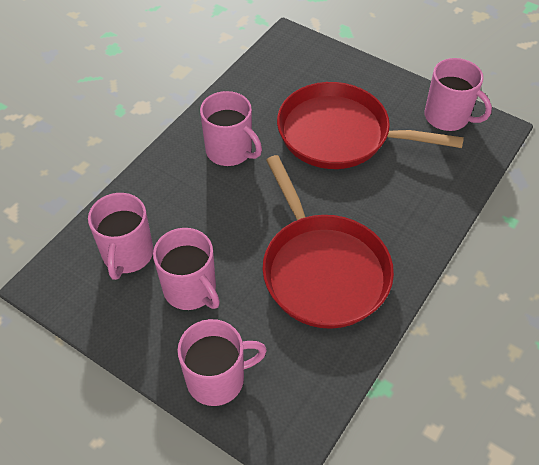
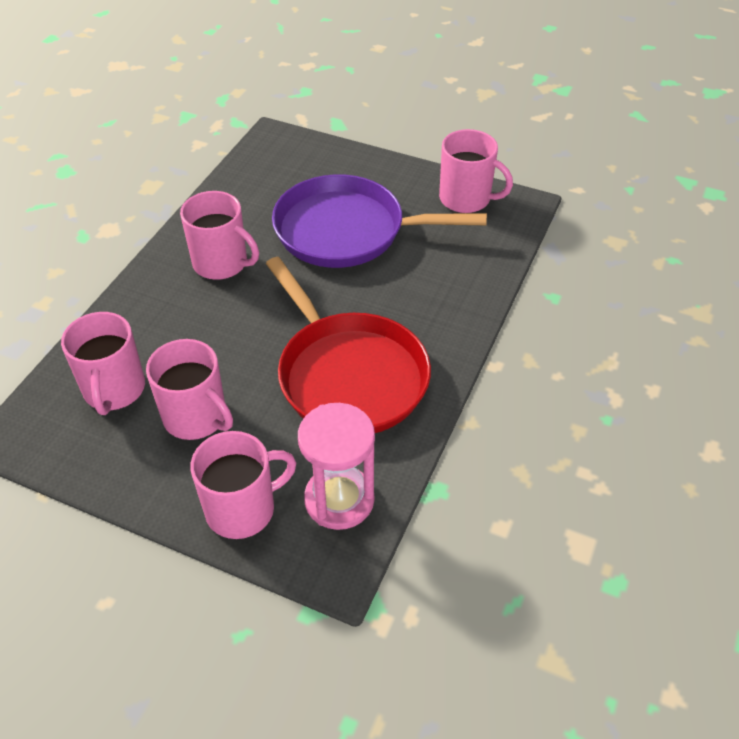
camera: 10 degrees left, 5 degrees down
red pan [277,82,464,169] -> purple pan [272,174,487,268]
none -> pink hourglass [298,403,375,530]

